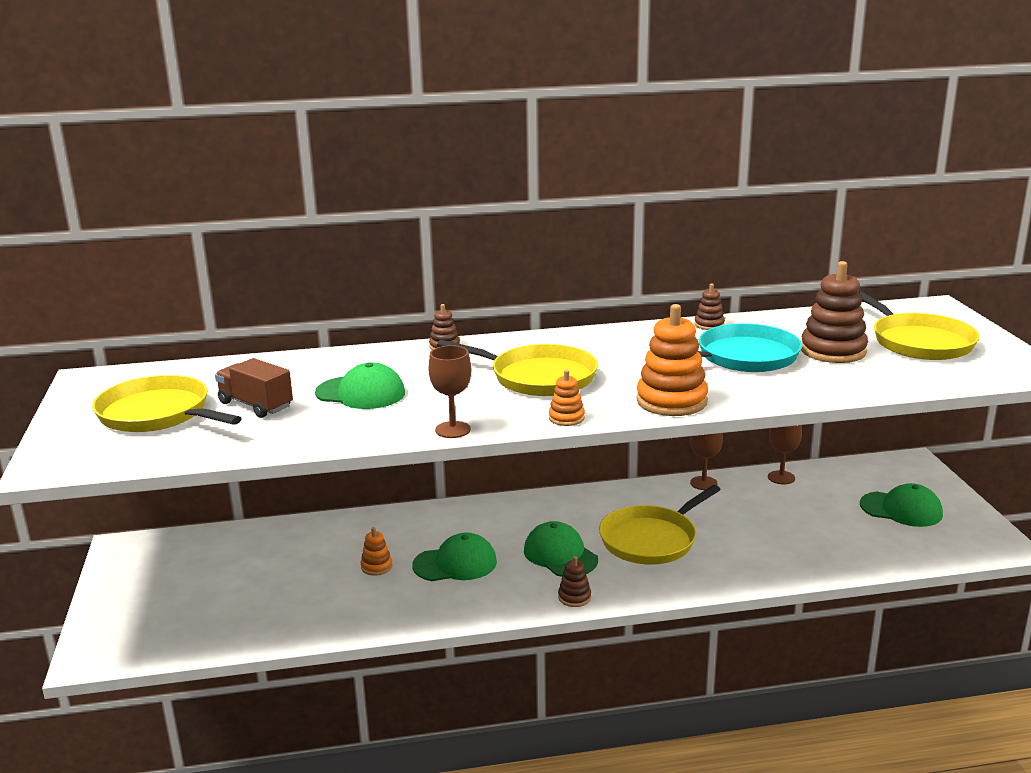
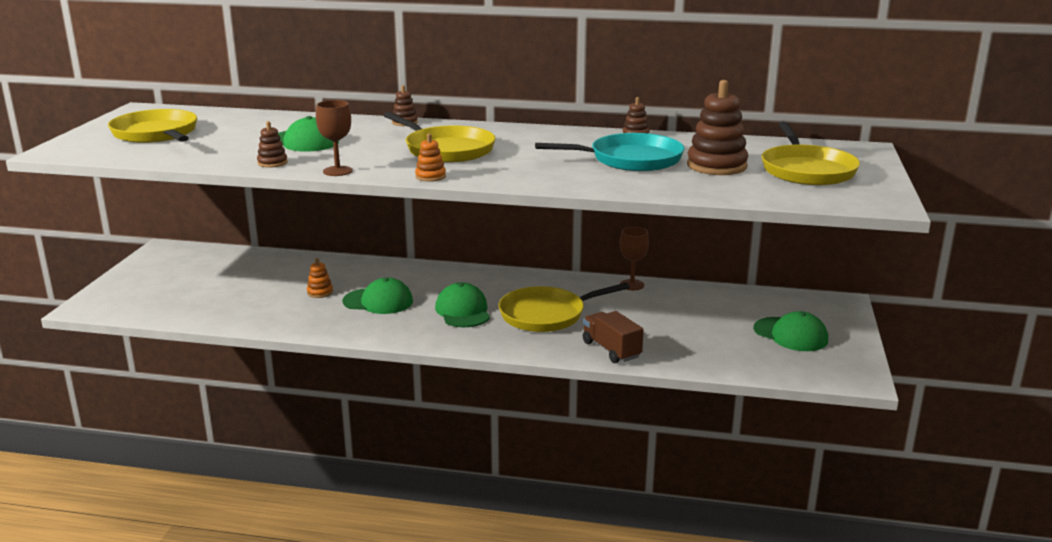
camera: 20 degrees right, 0 degrees up
brown truck [215,358,293,418] -> brown truck moved to [583,311,644,363]
brown stacking toy [558,556,591,607] -> brown stacking toy moved to [257,121,288,168]
orange stacking toy [636,304,708,416] -> none
brown goblet [768,425,802,484] -> none

